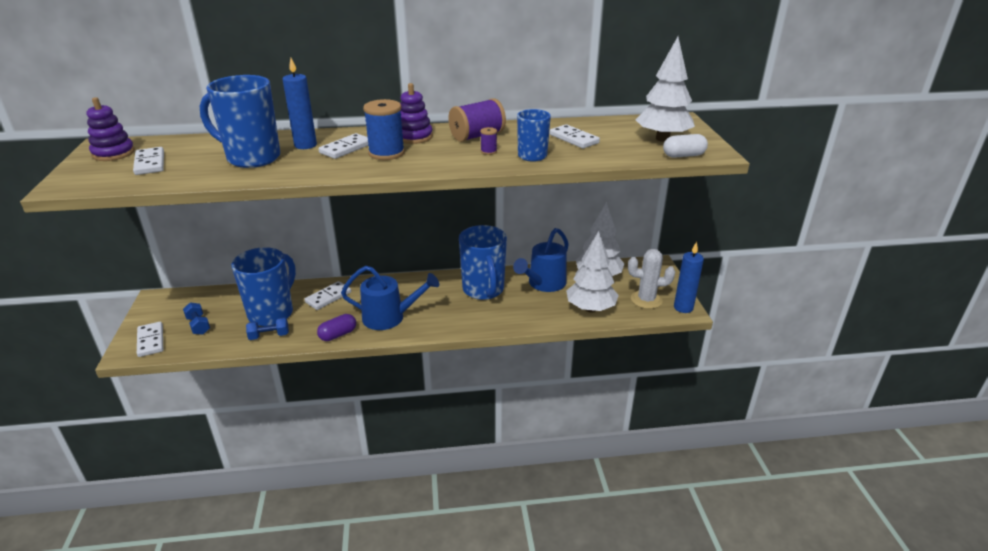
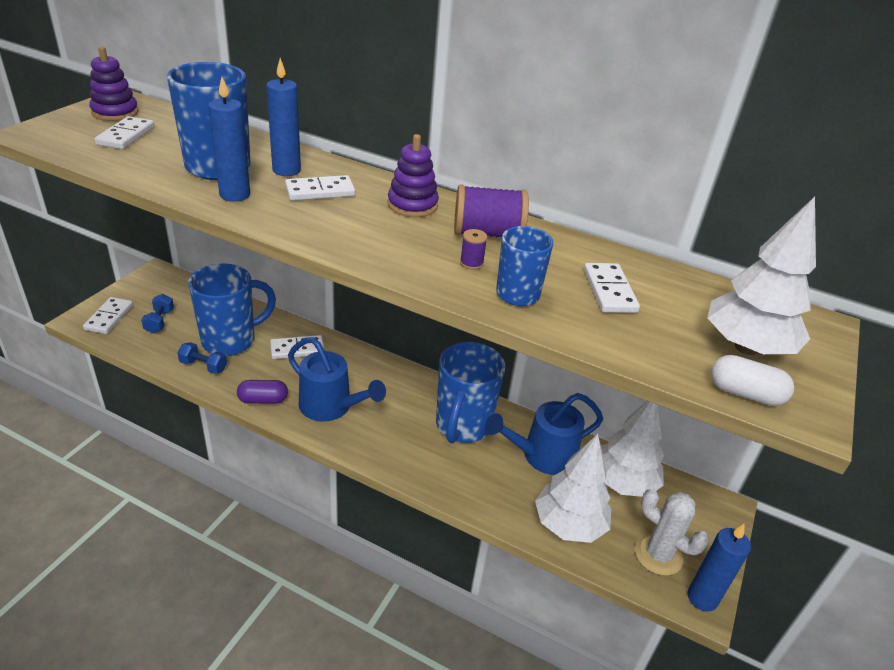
camera: 30 degrees right, 5 degrees up
blue spool [363,99,405,160] -> none
none -> blue candle [208,77,250,202]

